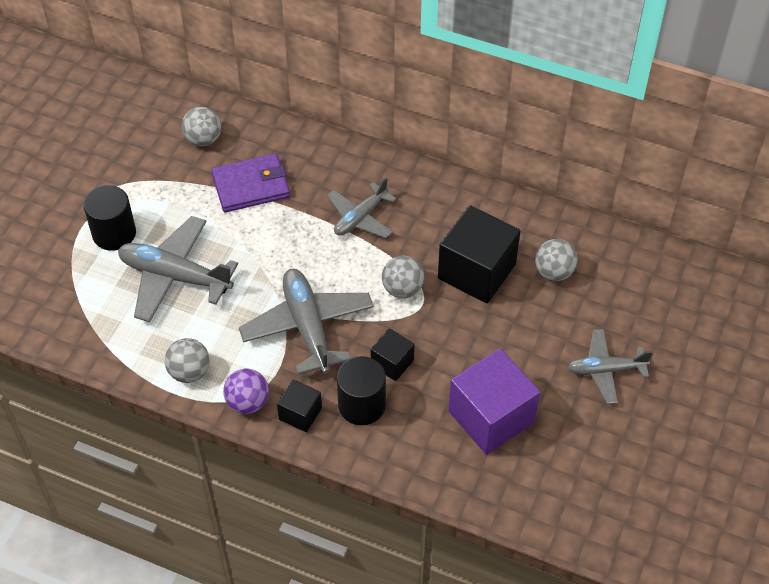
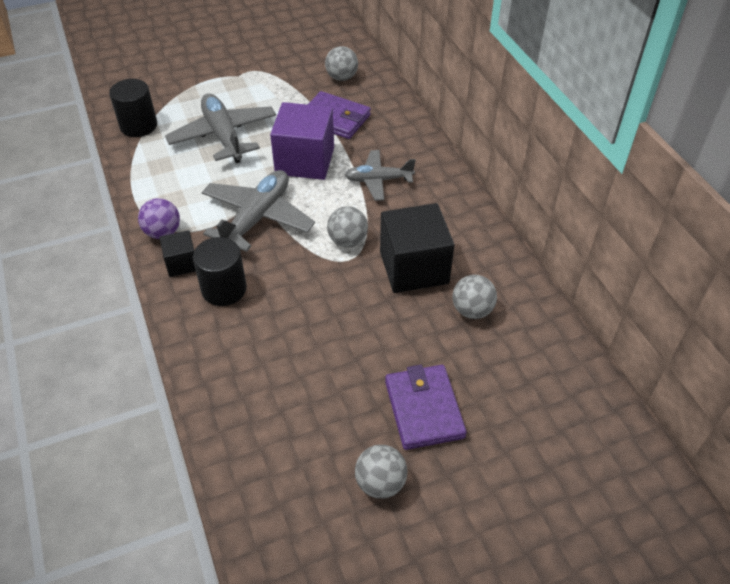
camera: 45 degrees right, 5 degrees down
black cylinder [83,185,136,251] -> black cylinder moved to [109,79,157,137]
grey ball [165,338,210,383] -> grey ball moved to [355,445,407,499]
black cube [371,328,414,381] -> none
purple cube [448,348,540,455] -> purple cube moved to [270,102,334,180]
grey plane [567,329,653,404] -> purple wallet [385,365,467,450]

